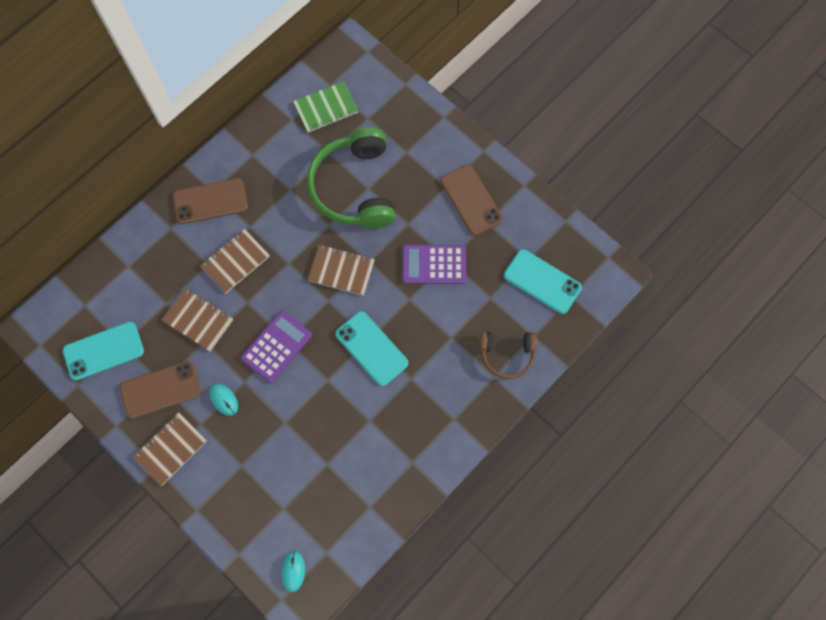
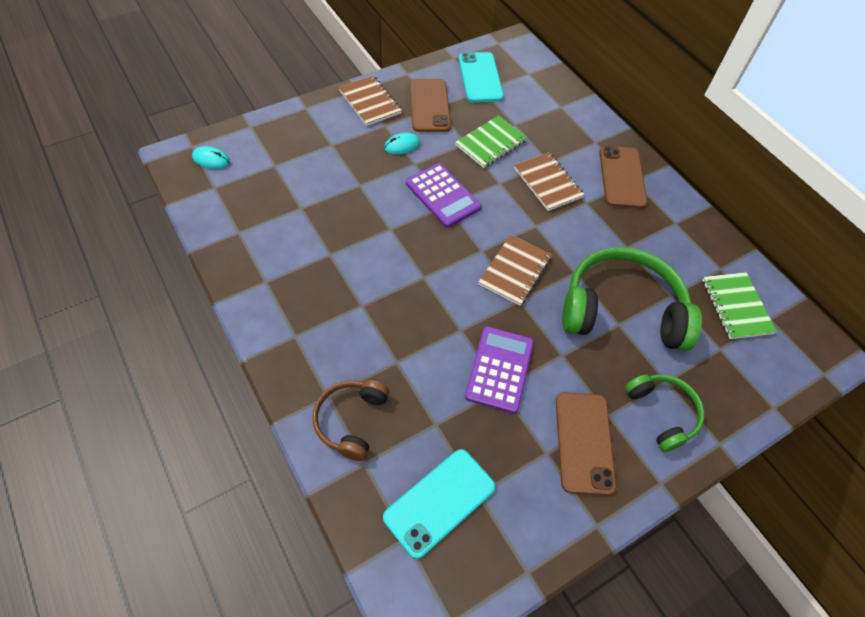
camera: 100 degrees right, 15 degrees down
brown notebook [162,288,233,351] -> green notebook [455,116,527,168]
turquoise phone [335,311,408,386] -> none
brown phone [441,164,503,236] -> brown phone turned 75 degrees counterclockwise [556,392,617,495]
none -> green headphones [625,374,704,452]

